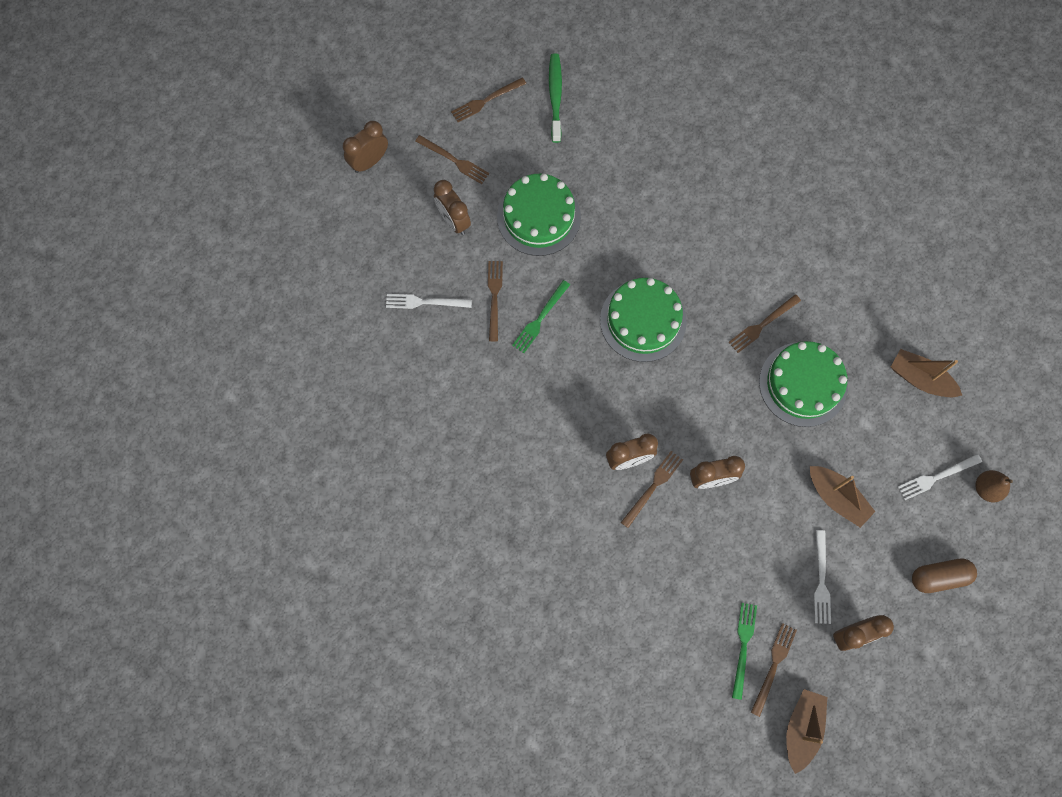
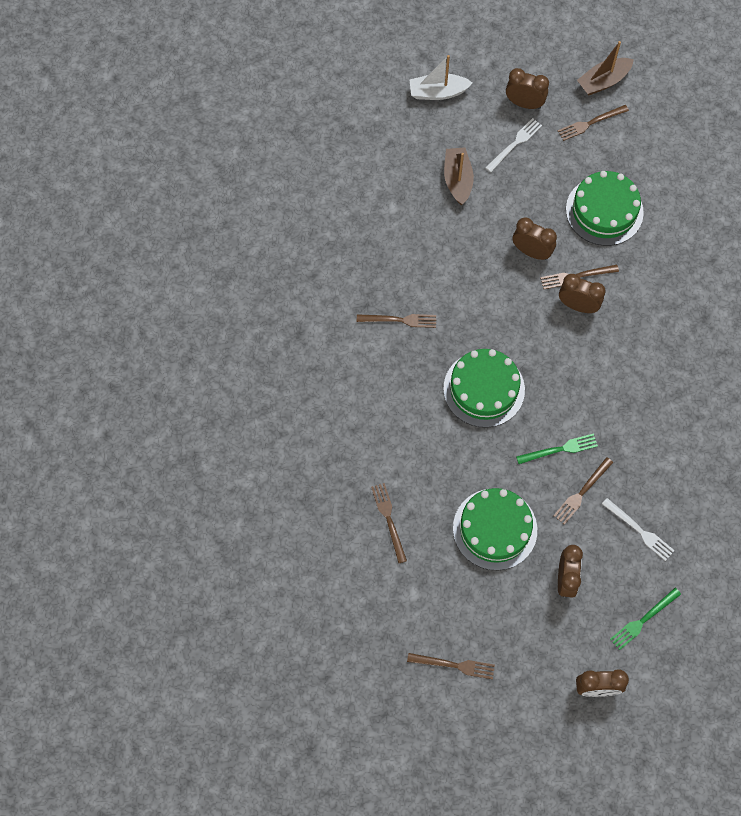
camera: 140 degrees left, 5 degrees down
brown fork [415,135,489,184] -> brown fork moved to [371,483,407,563]
green toothbrush [549,53,562,143] -> none
green fork [732,603,757,700] -> green fork moved to [610,588,681,650]
green cake [759,341,848,427] -> green cake moved to [566,171,644,246]
brown boat [891,349,962,397] -> none
white fork [898,454,982,500] -> none
brown capsule [912,559,977,593] -> white boat [409,55,472,100]
brown pear [975,470,1013,502] -> none

